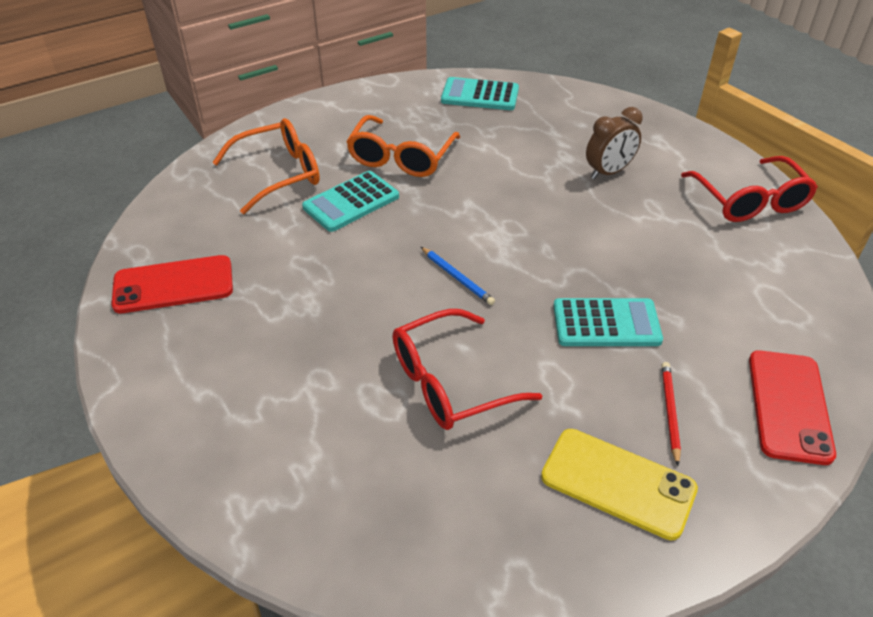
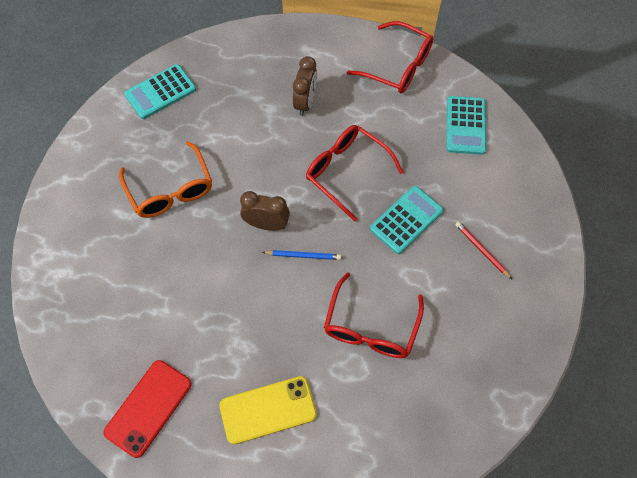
camera: 45 degrees left, 20 degrees up
orange glasses [212,118,320,214] -> none
turquoise calculator [302,171,399,232] -> turquoise calculator moved to [446,96,486,155]
yellow phone [541,429,698,540] -> yellow phone moved to [219,376,317,444]
red phone [749,350,836,465] -> none
none -> brown clock [240,191,290,231]
none -> red glasses [306,125,403,222]

